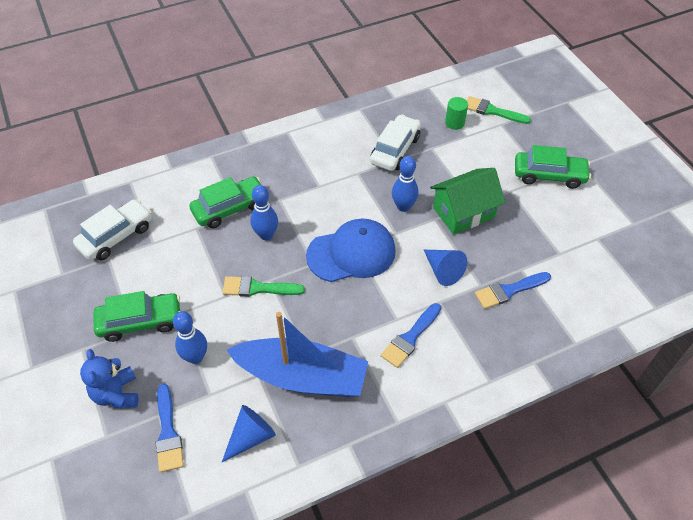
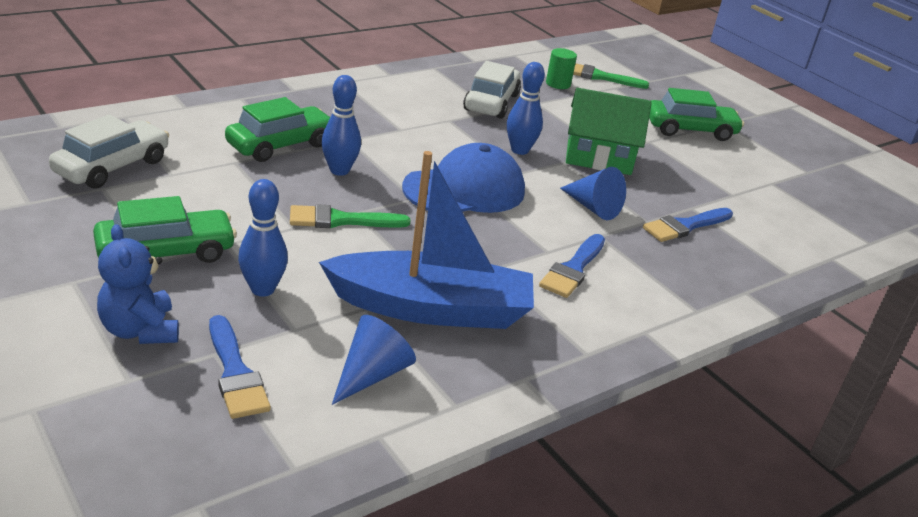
camera: 15 degrees left, 20 degrees down
green house [430,168,505,235] -> green house turned 45 degrees clockwise [566,88,652,175]

